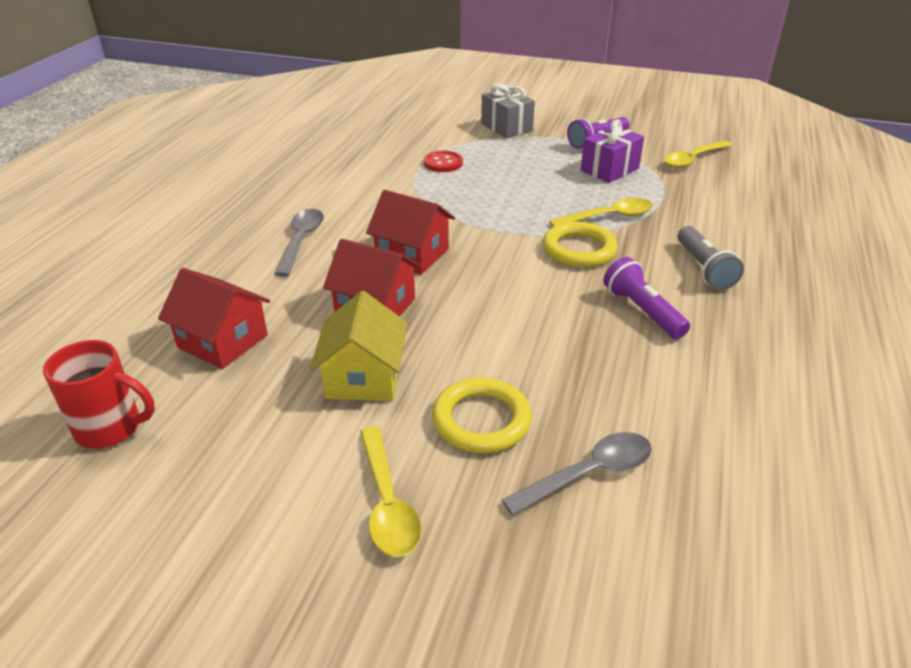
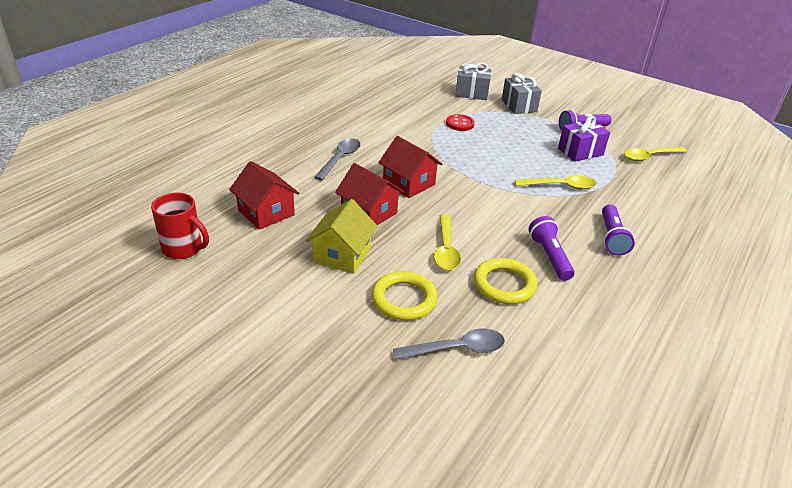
camera: 15 degrees right, 0 degrees up
yellow spoon [360,426,422,557] -> yellow spoon moved to [434,214,461,270]
yellow ring [543,222,618,267] -> yellow ring moved to [474,258,538,304]
grey flashlight [677,226,744,290] -> purple flashlight [602,204,635,256]
none -> grey gift [455,62,492,100]

